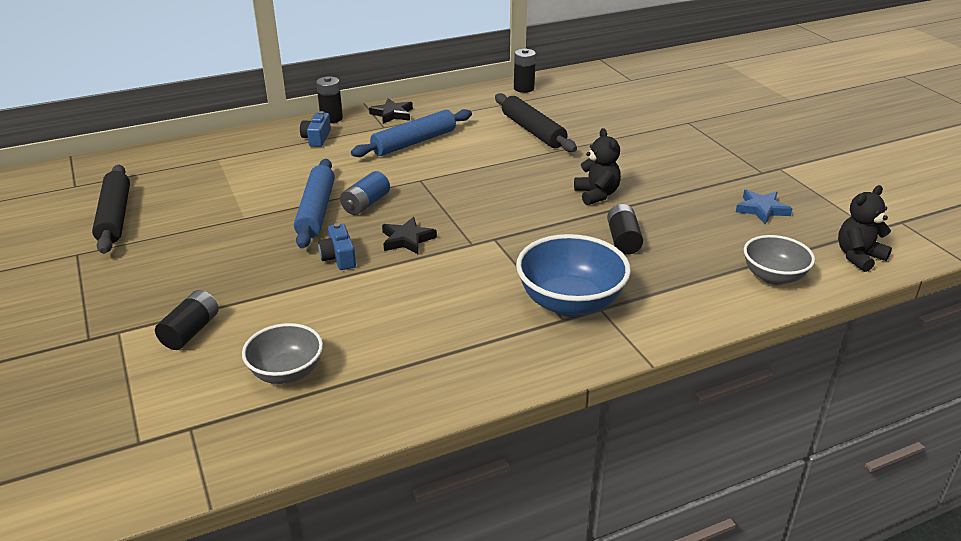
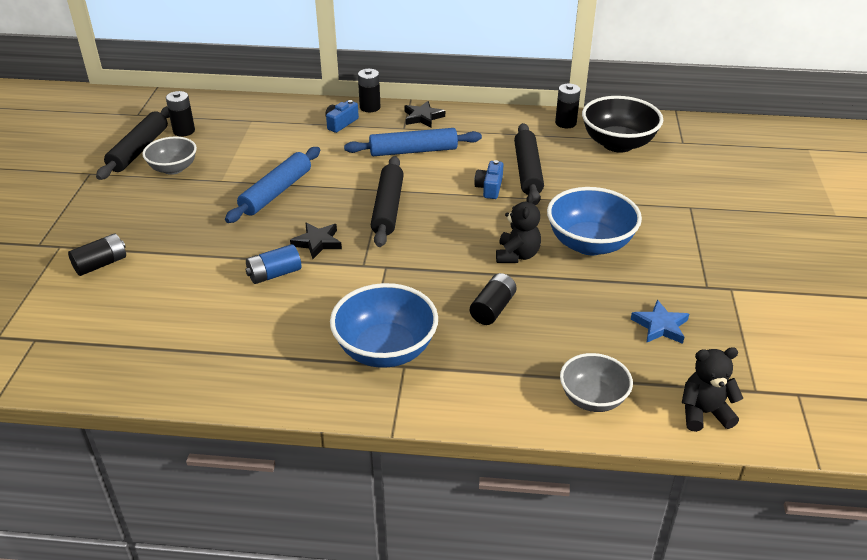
camera: 30 degrees right, 5 degrees up
grey bowl [242,323,323,384] -> grey bowl moved to [142,136,197,175]
blue camera [318,223,356,270] -> blue camera moved to [474,160,503,199]
blue battery [340,171,390,215] -> blue battery moved to [245,244,301,284]
none -> black battery [166,91,195,137]
none -> black rolling pin [371,156,404,247]
none -> blue bowl [547,187,642,255]
none -> black bowl [582,96,663,153]

